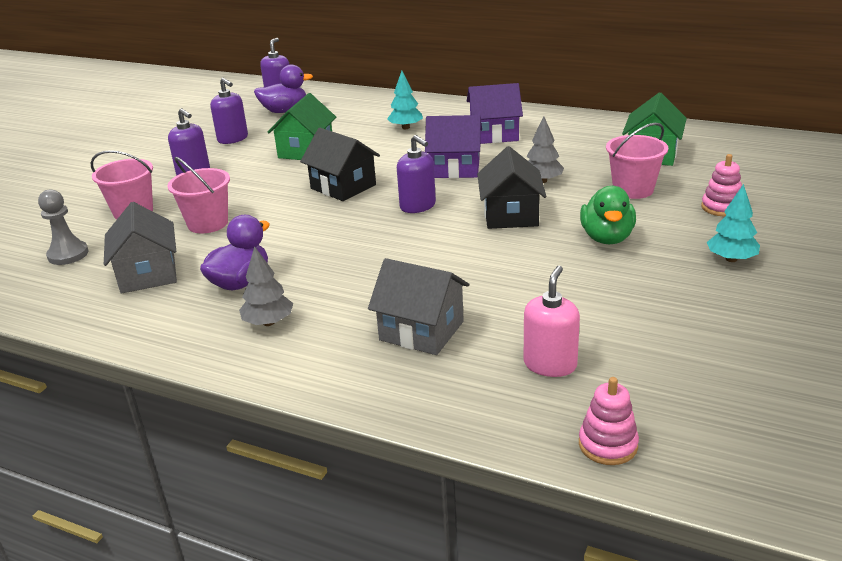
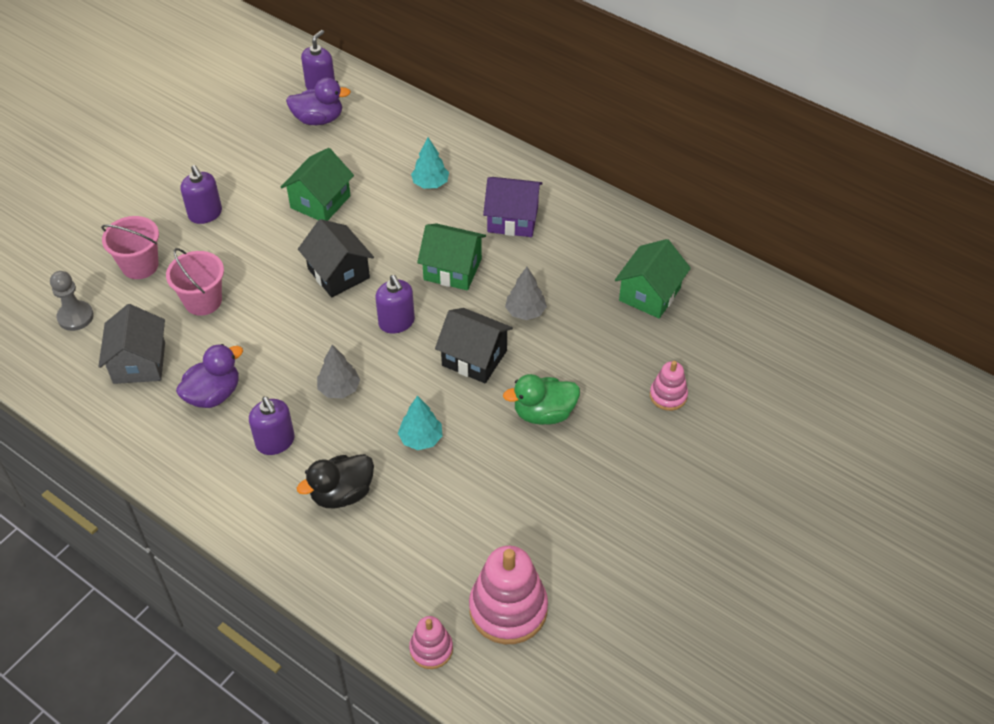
camera: 10 degrees right, 20 degrees up
purple soap dispenser [210,78,248,144] -> purple soap dispenser moved to [249,396,295,455]
grey tree [239,246,293,326] -> grey tree moved to [317,345,360,399]
grey house [368,258,469,355] -> black duck [297,454,374,509]
purple house [425,115,482,178] -> green house [417,223,486,290]
black house [477,146,546,229] -> black house turned 75 degrees counterclockwise [435,308,513,383]
pink soap dispenser [524,266,580,377] -> none
green duck [580,186,636,244] -> green duck turned 60 degrees clockwise [503,374,580,425]
pink bucket [606,123,668,199] -> none
turquoise tree [707,184,760,262] -> turquoise tree moved to [398,395,443,450]
none -> pink stacking toy [469,546,548,644]

